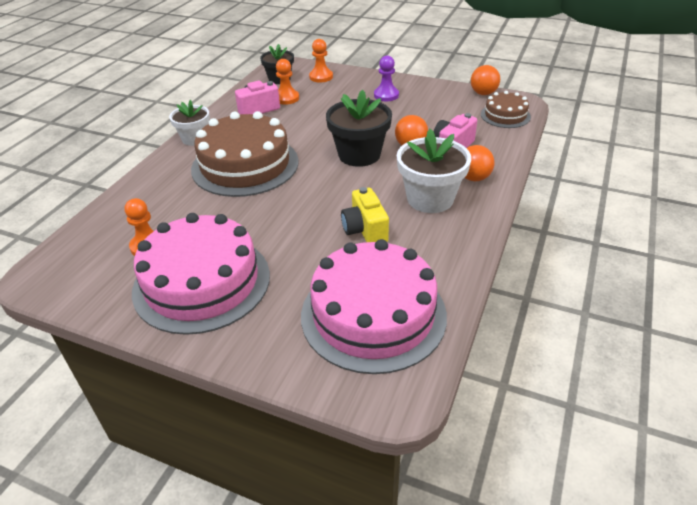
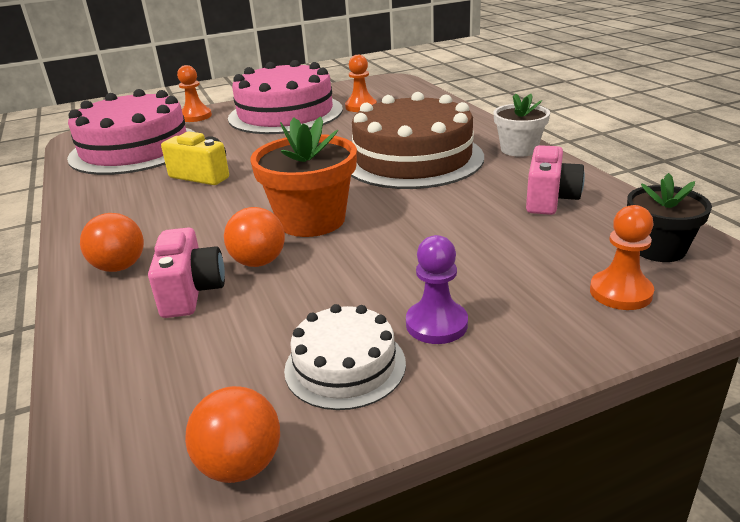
camera: 135 degrees right, 10 degrees down
orange pawn [276,59,299,105] -> orange pawn moved to [177,65,212,122]
black flower pot [326,90,392,167] -> orange flower pot [250,116,357,237]
white flower pot [397,129,471,213] -> none
brown cake [481,91,531,128] -> none
none -> white cake [284,304,406,410]

